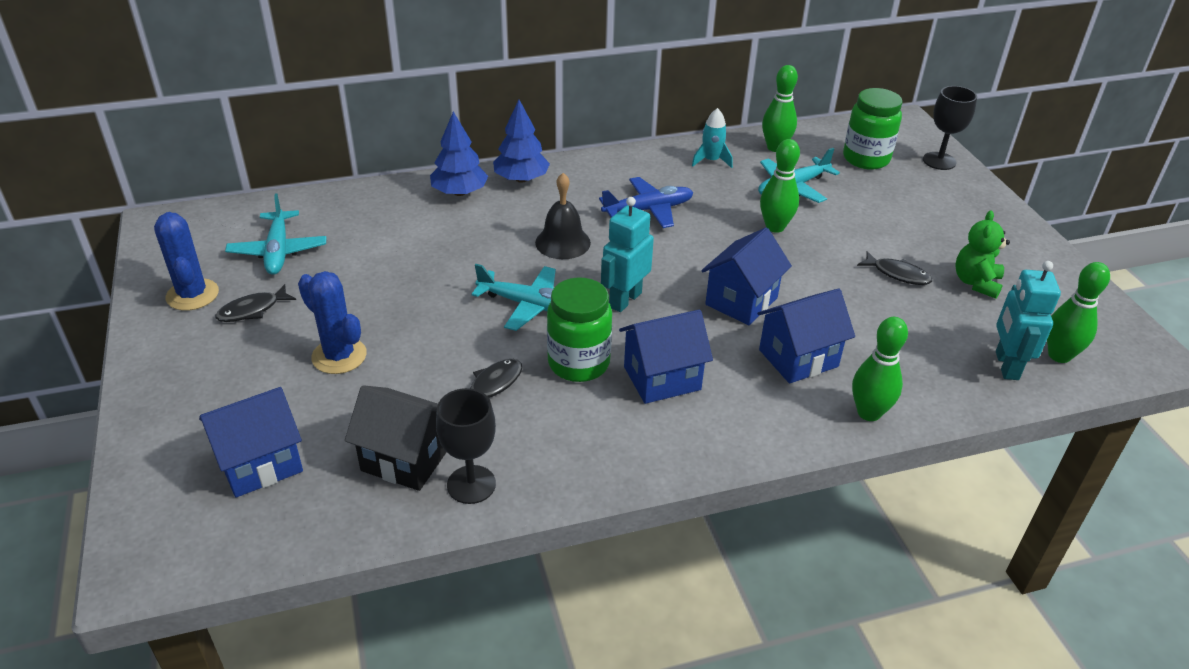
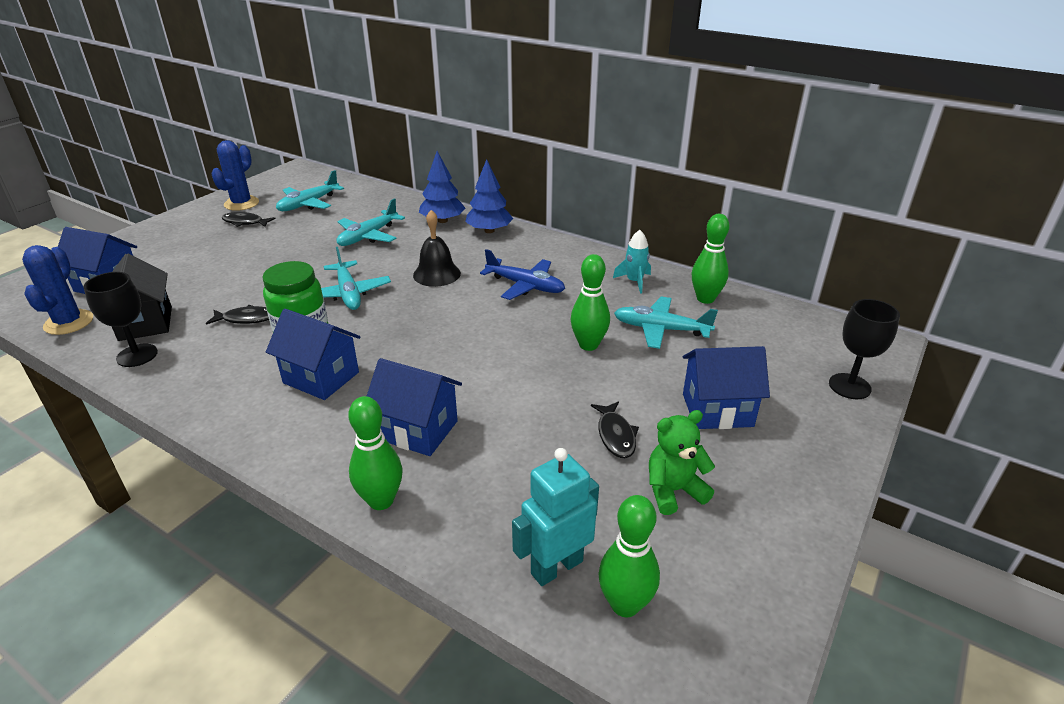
camera: 50 degrees right, 5 degrees down
blue cactus [298,271,367,374] -> blue cactus moved to [22,245,93,335]
turquoise robot [601,197,654,312] -> none
blue house [701,228,792,325] -> blue house moved to [683,346,770,429]
green jar [843,88,903,170] -> none
none -> turquoise plane [336,198,405,246]

